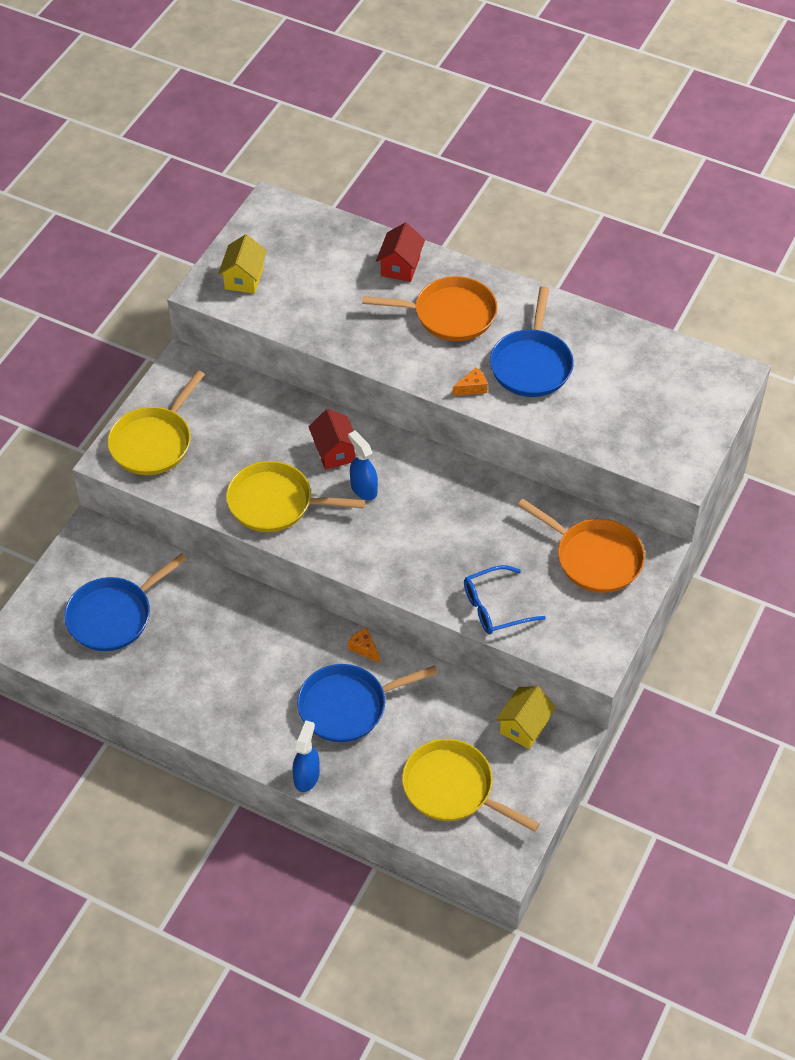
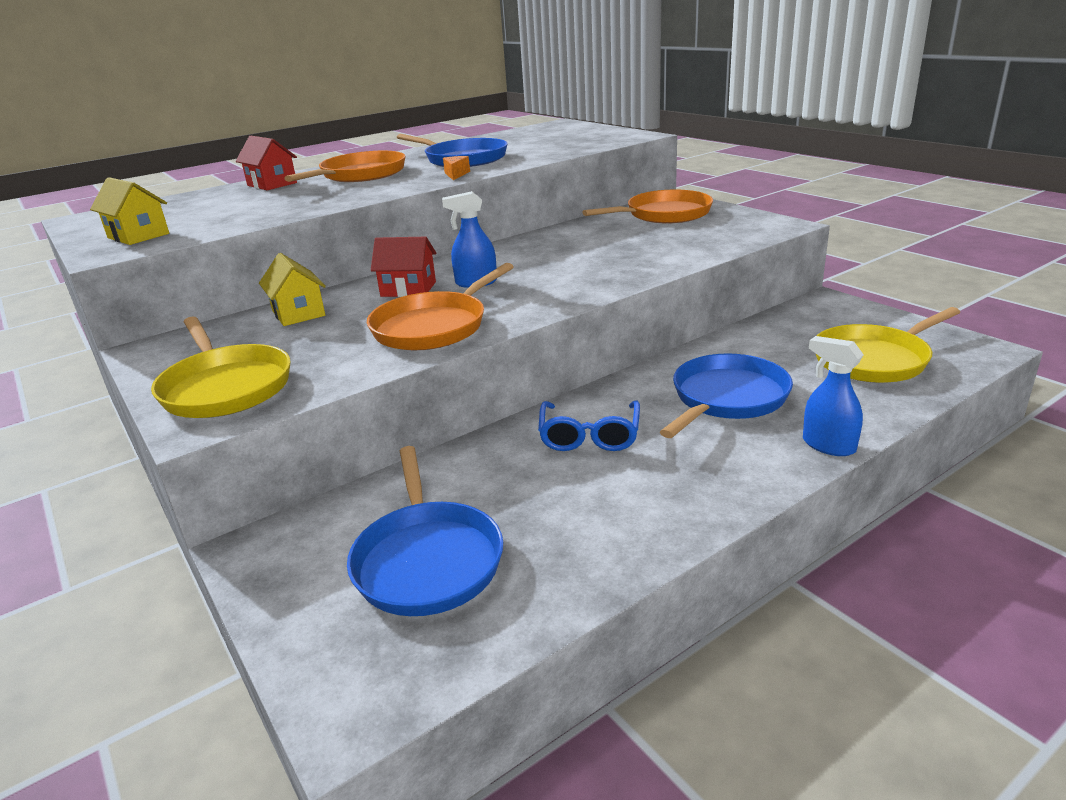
camera: 60 degrees left, 25 degrees down
yellow pan [226,461,365,532] -> orange pan [367,263,514,350]
blue pan [297,664,438,742] -> blue pan turned 150 degrees counterclockwise [660,353,793,438]
orange cheese [348,627,380,663] -> none
blue glasses [464,565,546,634] -> blue glasses moved to [538,400,640,451]
yellow house [495,686,556,749] -> yellow house moved to [259,253,326,326]

